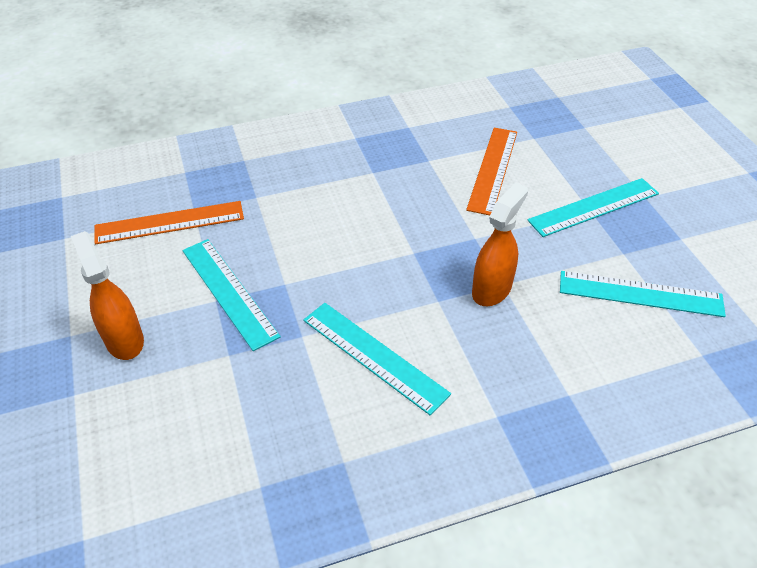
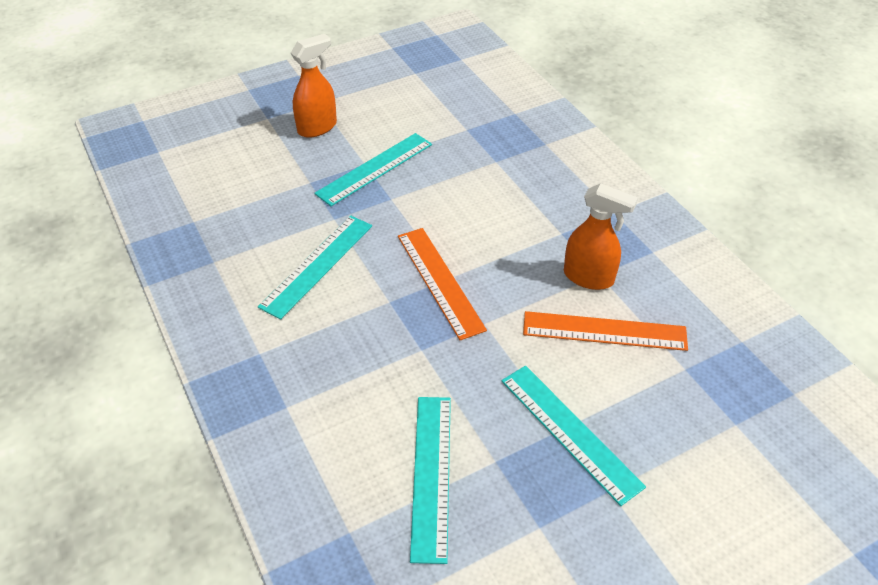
camera: 80 degrees right, 0 degrees up
orange ruler [94,201,244,244] -> orange ruler moved to [398,228,487,340]
orange spray bottle [472,182,528,306] -> orange spray bottle moved to [564,183,638,290]

